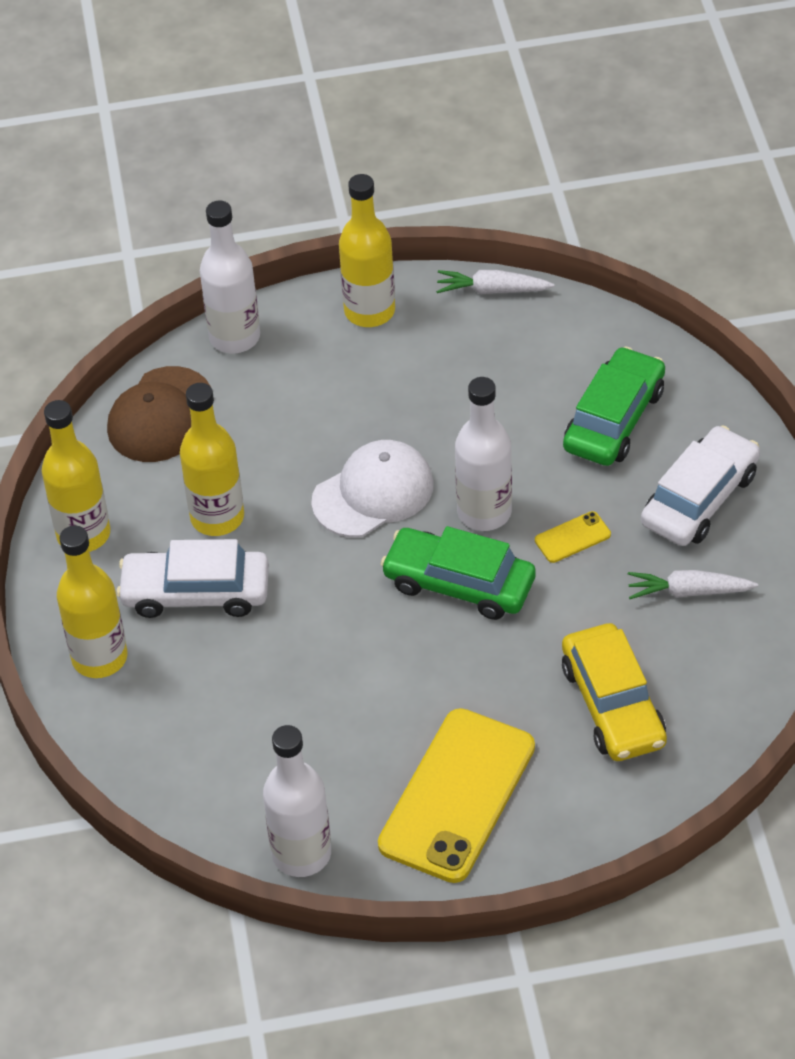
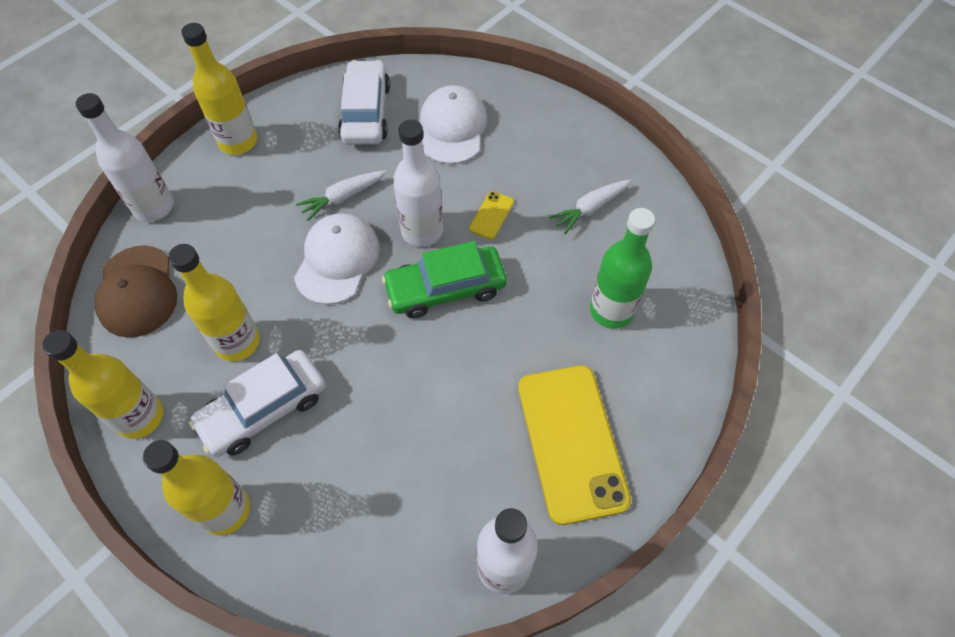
camera: 40 degrees left, 10 degrees up
white carrot [436,270,555,294] -> white carrot moved to [296,171,387,221]
yellow car [562,623,667,761] -> green bottle [590,208,655,329]
green car [563,346,665,466] -> white cap [420,85,487,164]
white car [641,425,760,546] -> white car moved to [338,60,390,145]

